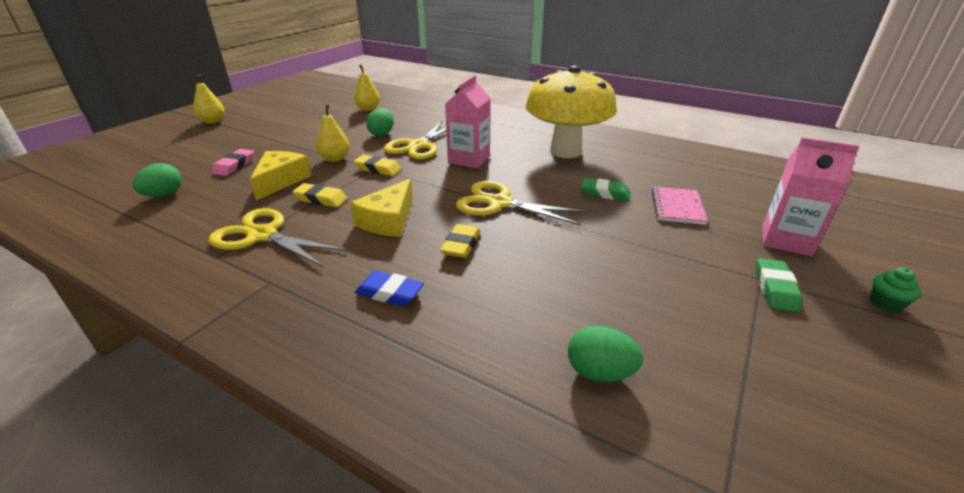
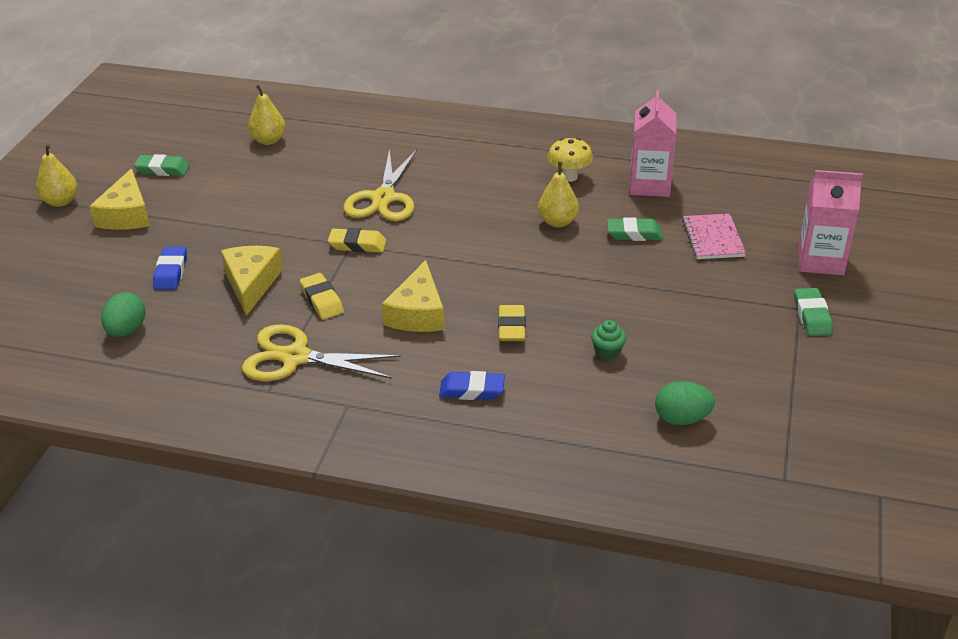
camera: 15 degrees left, 5 degrees up
pink eraser [212,149,254,176] -> blue eraser [153,247,187,290]
yellow eraser [293,183,347,207] -> yellow eraser turned 60 degrees clockwise [300,273,344,320]
yellow pear [316,105,350,162] -> yellow pear moved to [538,162,579,228]
green egg [366,108,394,136] -> none
pink carton [445,75,491,169] -> pink carton moved to [630,90,676,197]
yellow scissors [456,181,587,225] -> none
yellow mushroom [525,66,617,158] -> yellow mushroom [548,138,593,182], size x0.42
green cupcake [870,267,921,313] -> green cupcake moved to [591,320,626,360]
none -> yellow cheese [89,168,150,230]
none -> green eraser [134,154,190,176]

